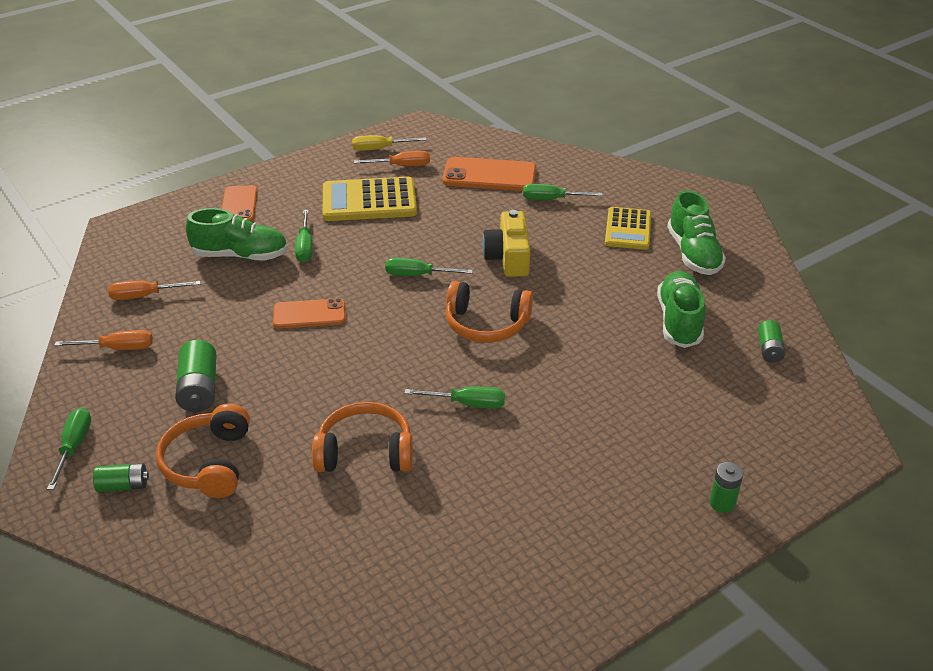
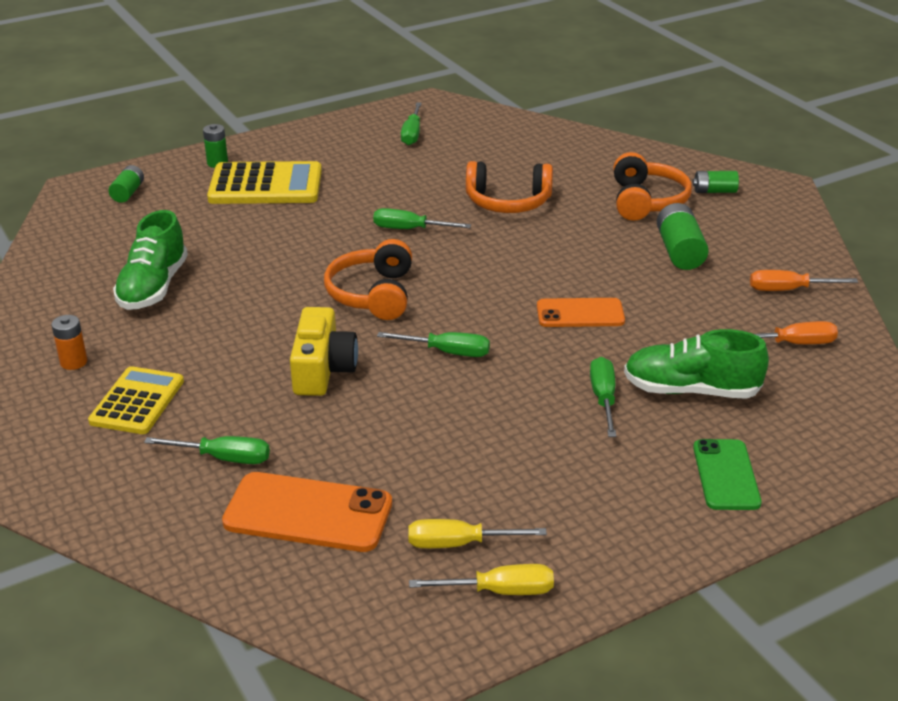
camera: 175 degrees left, 5 degrees down
green screwdriver [47,407,91,490] -> green screwdriver moved to [401,102,422,145]
orange phone [221,185,258,222] -> green phone [693,439,761,510]
yellow calculator [323,177,417,221] -> yellow calculator moved to [207,161,322,204]
orange screwdriver [354,151,430,166] -> yellow screwdriver [408,519,547,548]
orange headphones [446,281,533,343] -> orange headphones turned 105 degrees counterclockwise [324,239,412,320]
green shoe [667,190,726,275] -> orange battery [51,315,87,370]
green battery [758,320,786,363] -> green battery moved to [109,165,144,203]

